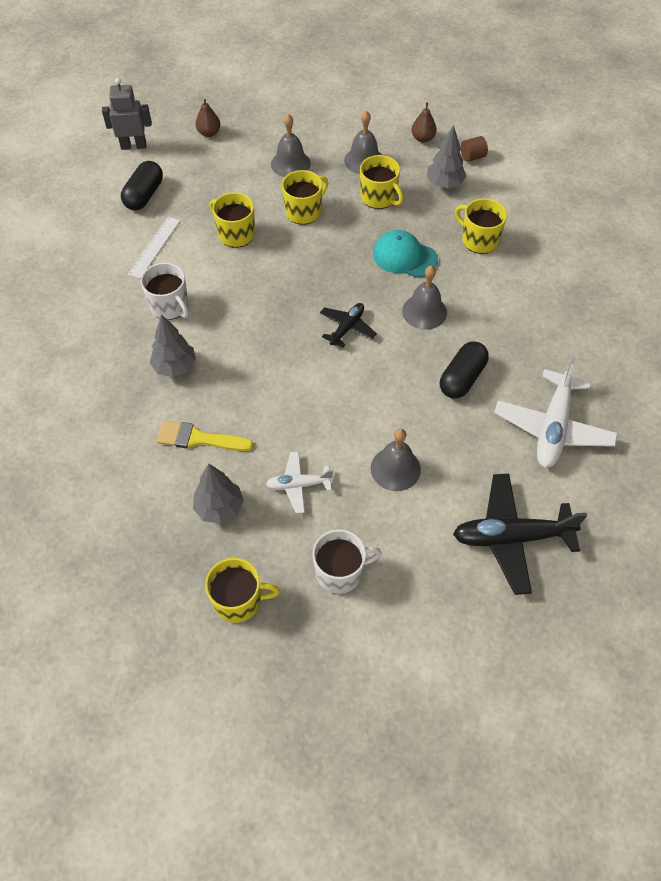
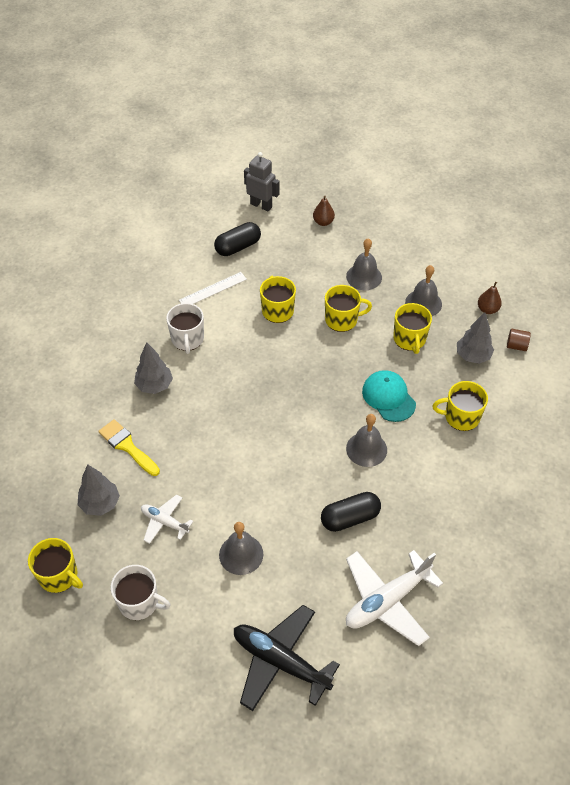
camera: 35 degrees right, 5 degrees down
black plane [320,303,377,348] -> none
yellow mug [455,198,507,254] -> yellow mug turned 75 degrees counterclockwise [432,381,488,431]

